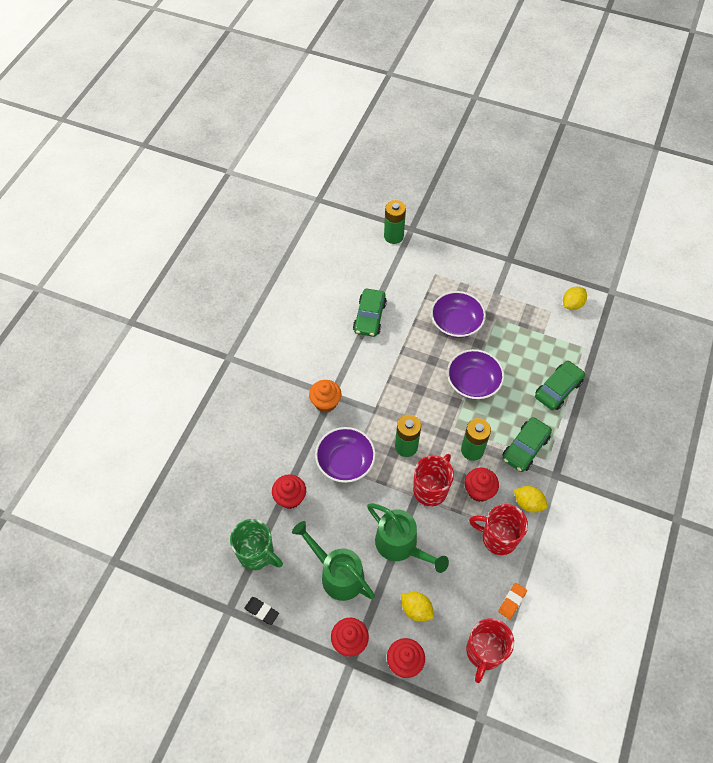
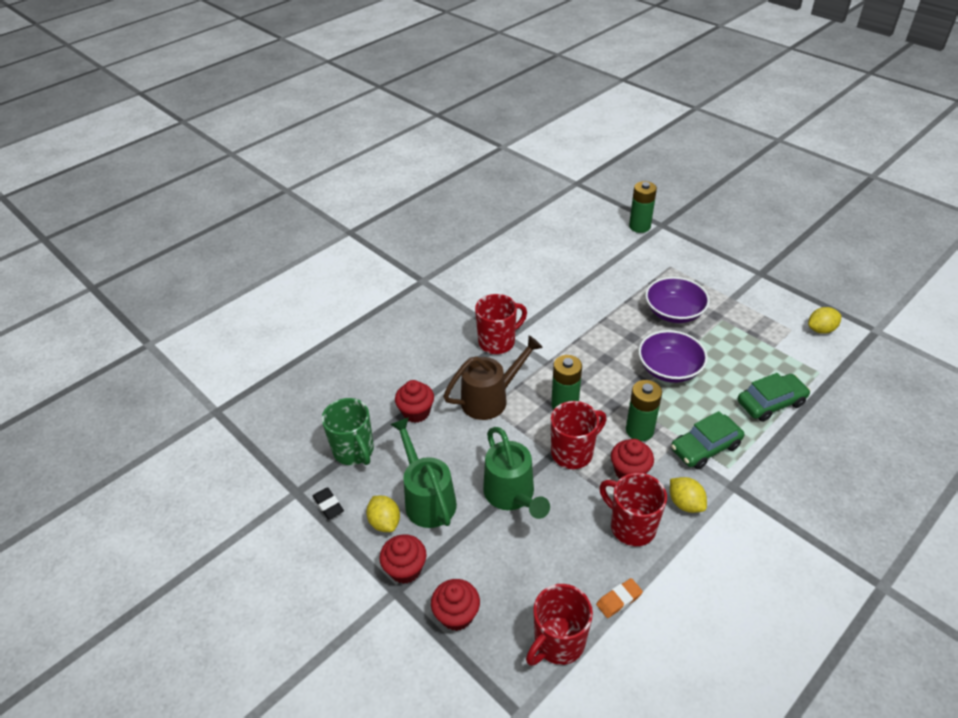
camera: 25 degrees right, 15 degrees down
orange cupcake [309,380,341,413] -> red mug [475,294,527,354]
purple bowl [315,427,376,483] -> brown watering can [443,336,543,420]
green car [353,289,387,337] -> none
yellow lemon [401,592,434,622] -> yellow lemon moved to [366,496,400,532]

